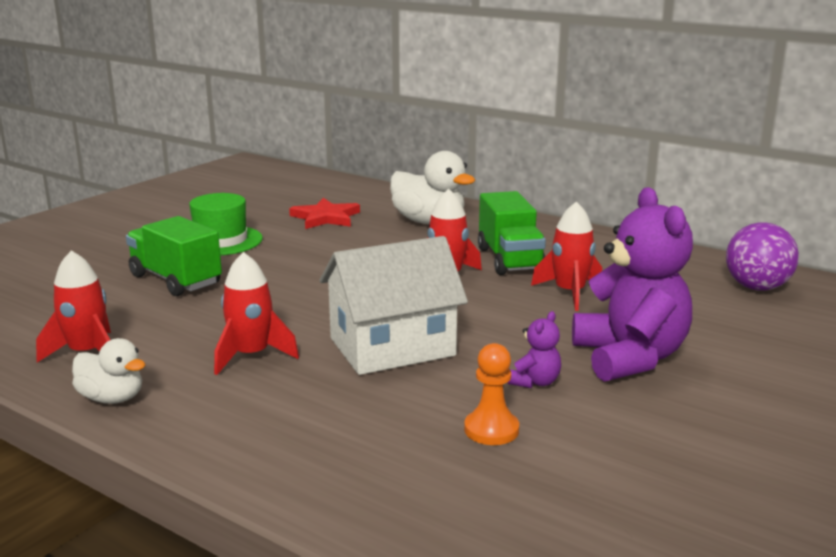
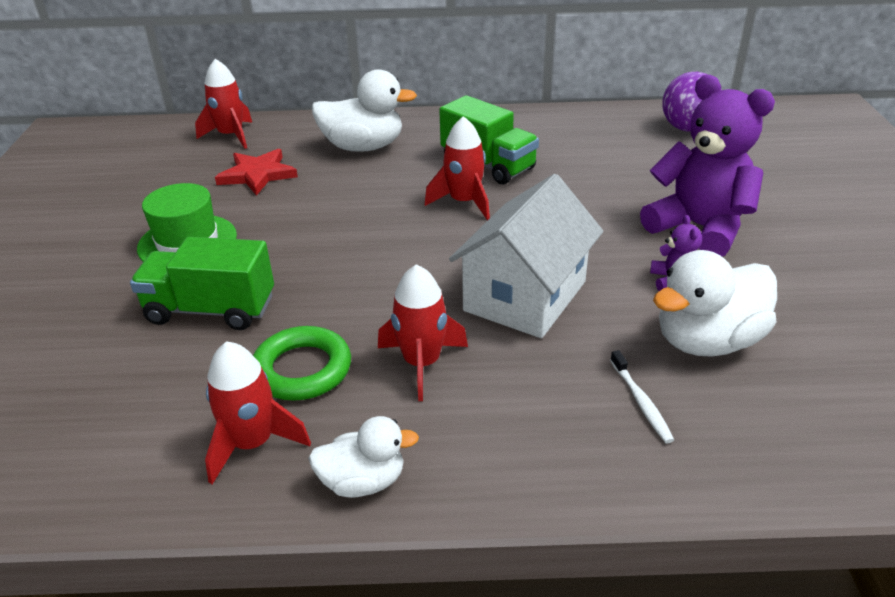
camera: 35 degrees left, 15 degrees up
orange pawn [464,343,519,445] -> white duck [653,250,777,357]
red rocket [531,202,602,311] -> red rocket moved to [195,59,252,149]
none -> green ring [253,326,351,401]
none -> white toothbrush [610,350,674,444]

